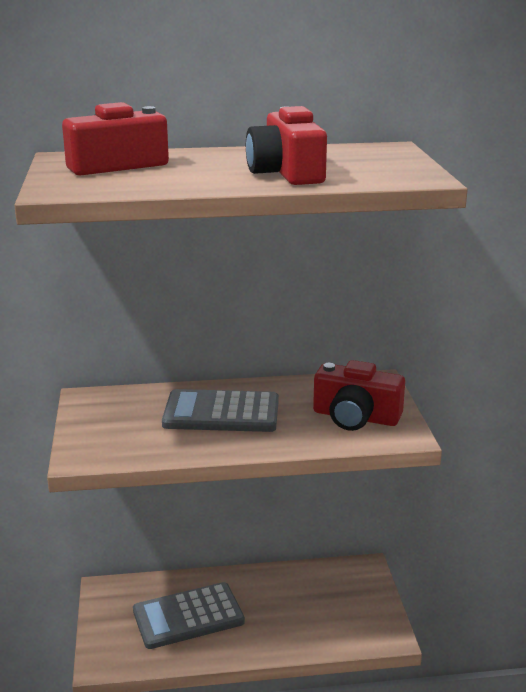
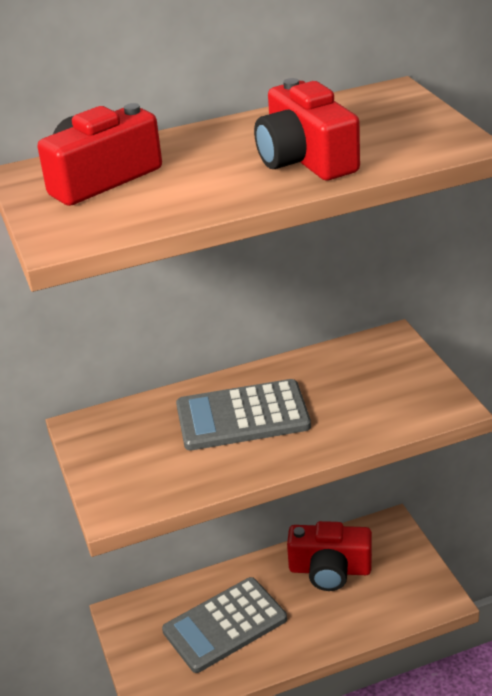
camera: 10 degrees left, 10 degrees up
red camera [313,360,405,431] -> red camera moved to [287,521,372,591]

